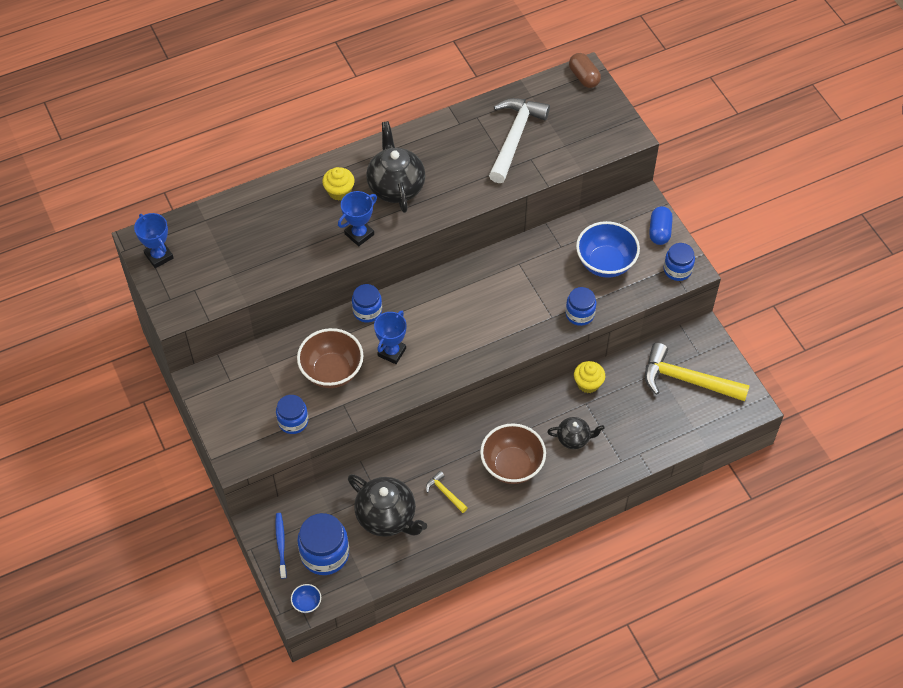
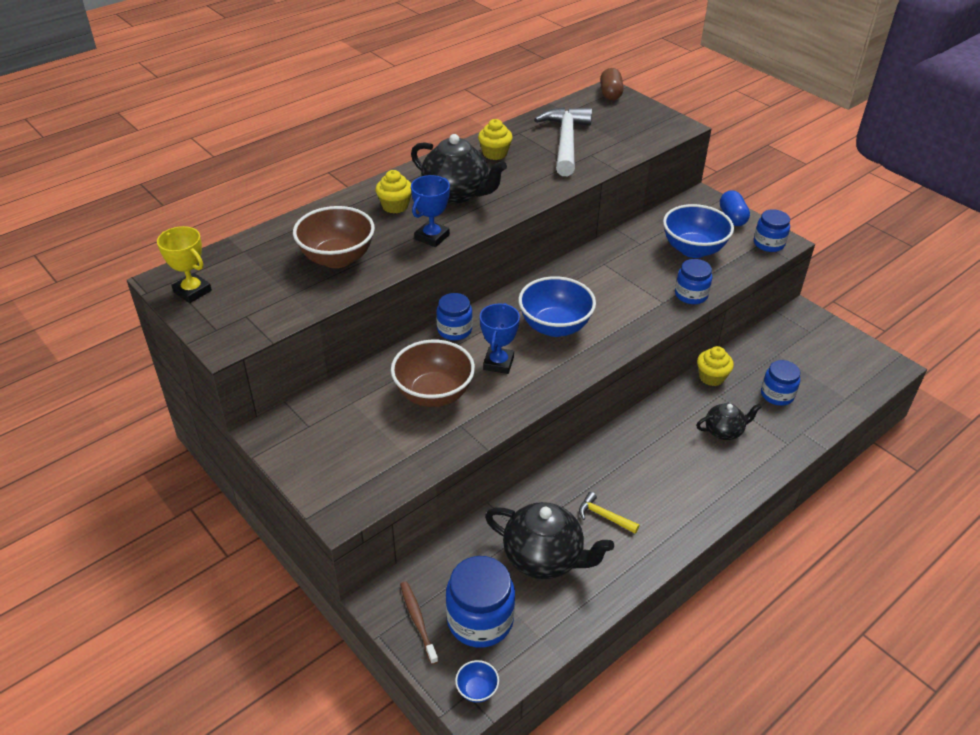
camera: 15 degrees left, 15 degrees down
blue trophy [134,213,174,268] -> yellow trophy [157,226,212,303]
blue toothbrush [275,513,287,579] -> brown toothbrush [400,581,438,665]
blue jar [276,395,308,434] -> blue jar moved to [761,360,800,406]
black teapot [366,121,425,213] -> black teapot turned 150 degrees clockwise [411,134,507,204]
brown bowl [480,423,546,484] -> brown bowl moved to [293,206,375,268]
brown capsule [569,53,601,88] -> brown capsule turned 45 degrees clockwise [600,68,624,100]
yellow hammer [645,343,750,401] -> none
none -> yellow cupcake [478,119,513,160]
none -> blue bowl [518,276,596,337]

